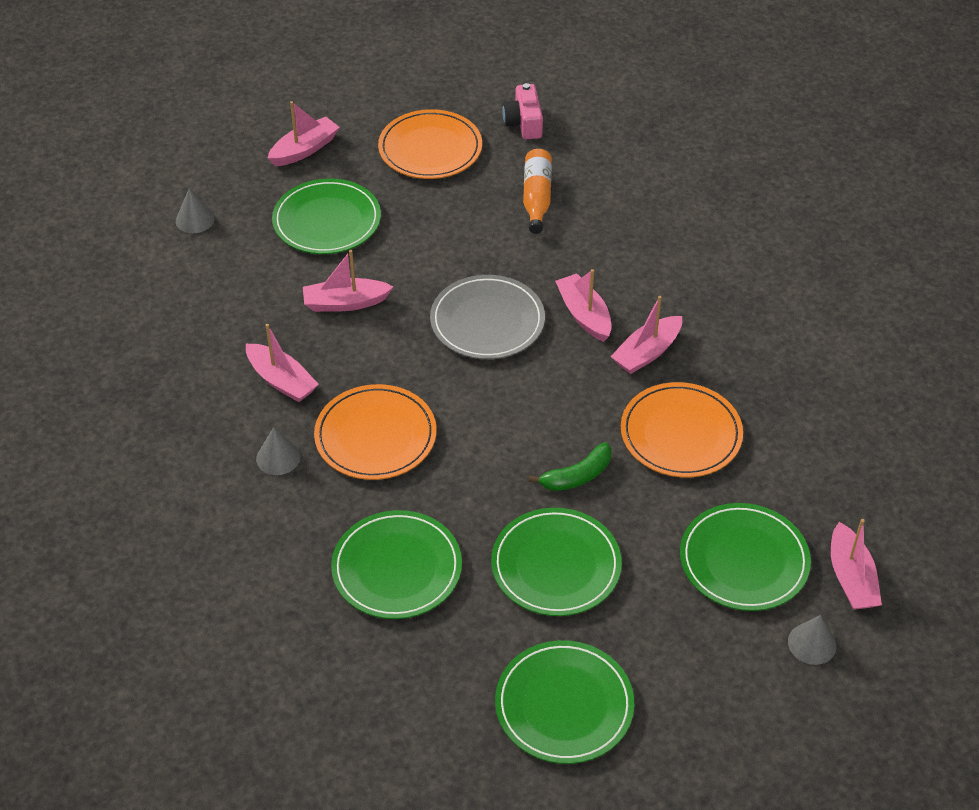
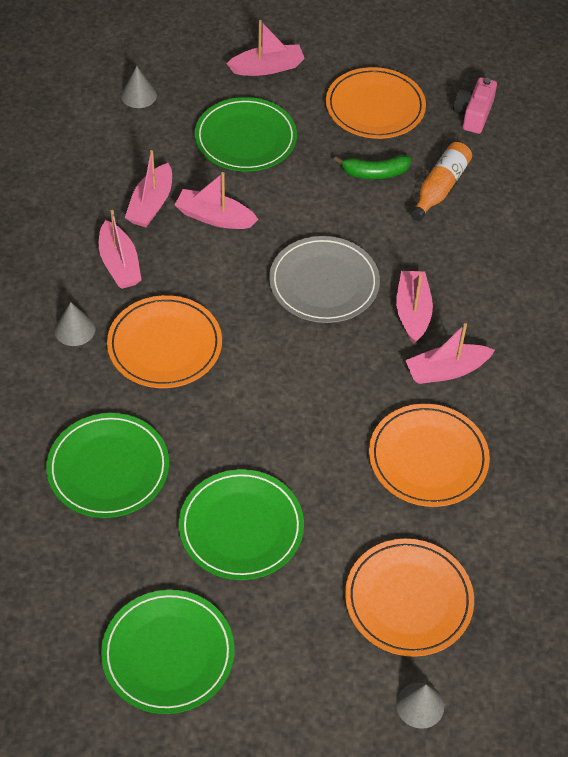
camera: 25 degrees right, 5 degrees up
green banana [529,442,612,491] -> green banana moved to [333,155,411,179]
green plate [680,503,811,611] -> orange plate [345,539,474,657]
pink boat [831,519,882,610] -> pink boat moved to [125,150,172,227]

